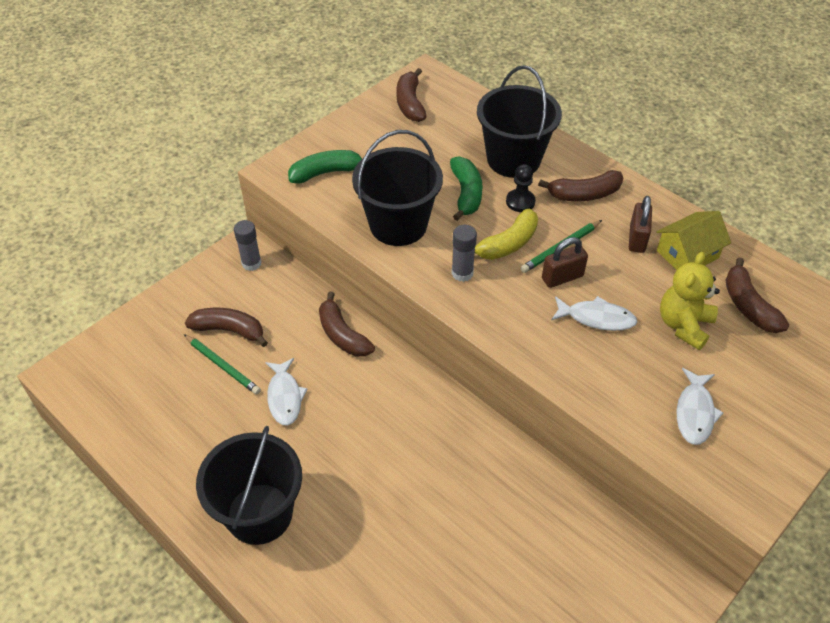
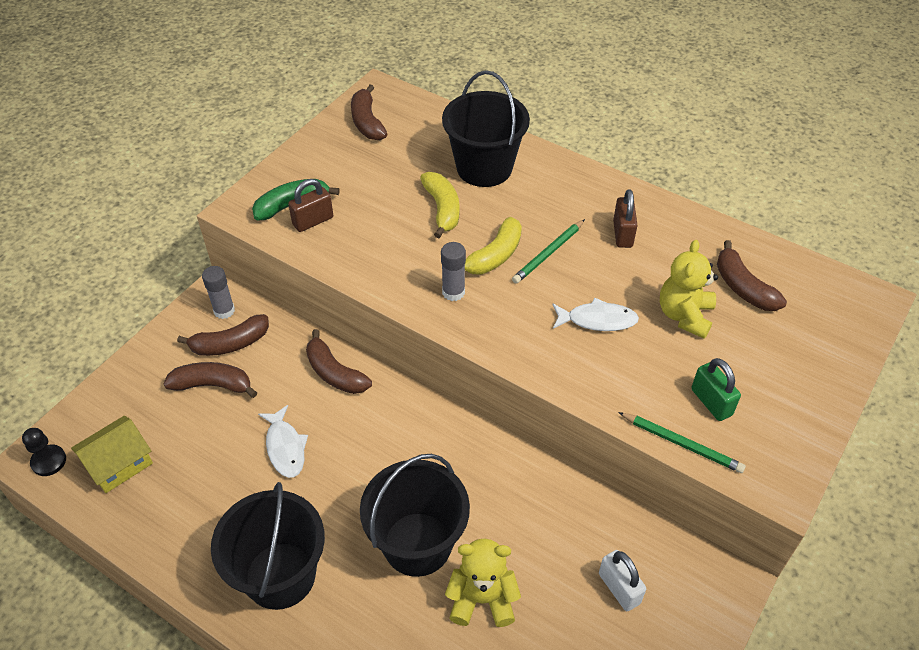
camera: 10 degrees left, 0 degrees up
green pencil [184,334,261,395] -> green pencil moved to [618,412,746,473]
black bucket [352,130,443,246] -> black bucket moved to [360,454,470,577]
green banana [450,156,483,221] -> yellow banana [420,172,460,238]
black pawn [506,164,536,212] -> black pawn moved to [22,428,66,476]
brown banana [538,170,623,201] -> brown banana moved to [177,314,269,356]
brown padlock [542,237,588,288] -> brown padlock moved to [288,179,333,232]
yellow house [656,211,731,270] -> yellow house moved to [71,416,153,493]
white fish [677,368,724,445] -> green padlock [692,358,741,421]
none -> yellow teddy bear [445,539,521,627]
none -> white padlock [599,550,646,611]

